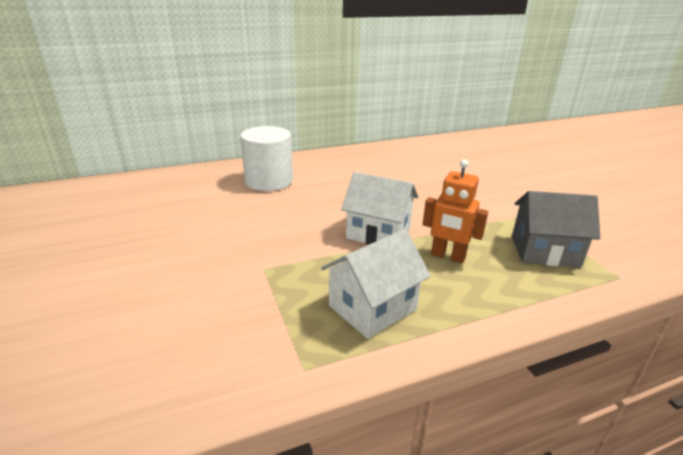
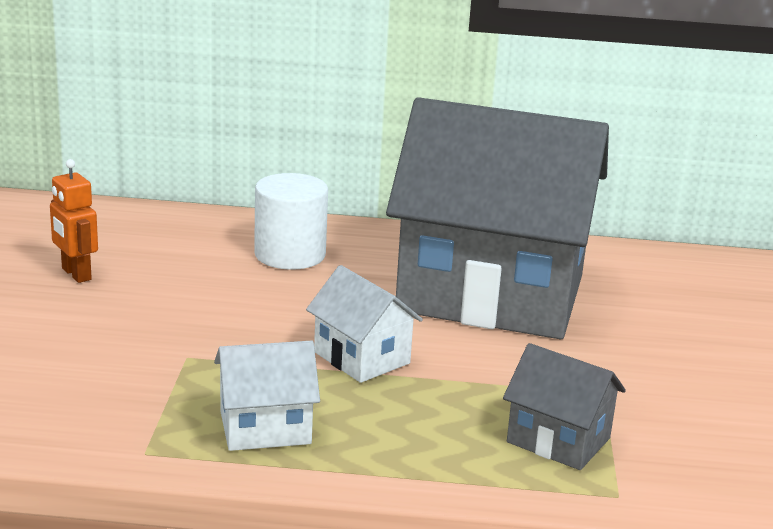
camera: 25 degrees right, 5 degrees down
orange robot [423,159,488,263] -> orange robot moved to [50,159,98,283]
none -> grey house [386,97,609,339]

